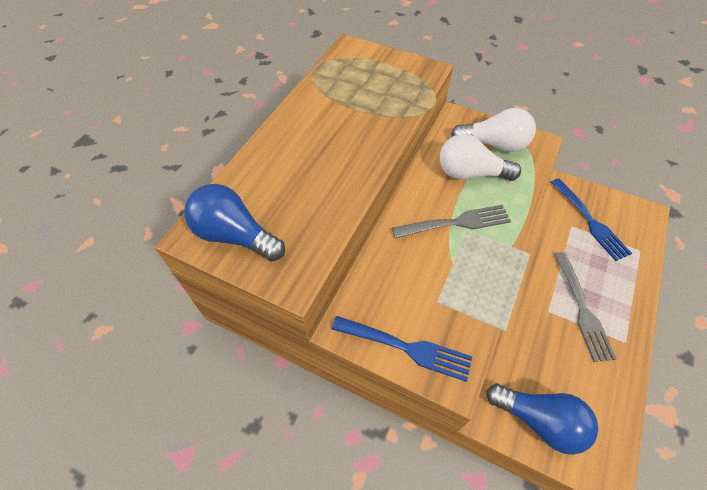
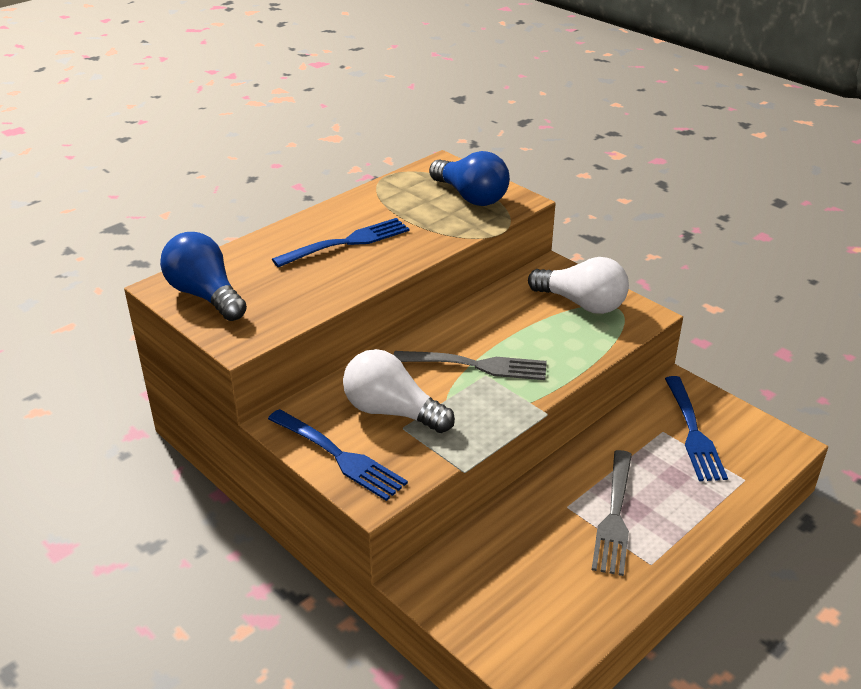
camera: 20 degrees right, 20 degrees down
white light bulb [440,134,521,181] -> white light bulb moved to [343,349,455,433]
blue light bulb [486,384,598,455] -> blue light bulb moved to [429,151,510,206]
none -> blue fork [272,218,409,267]

